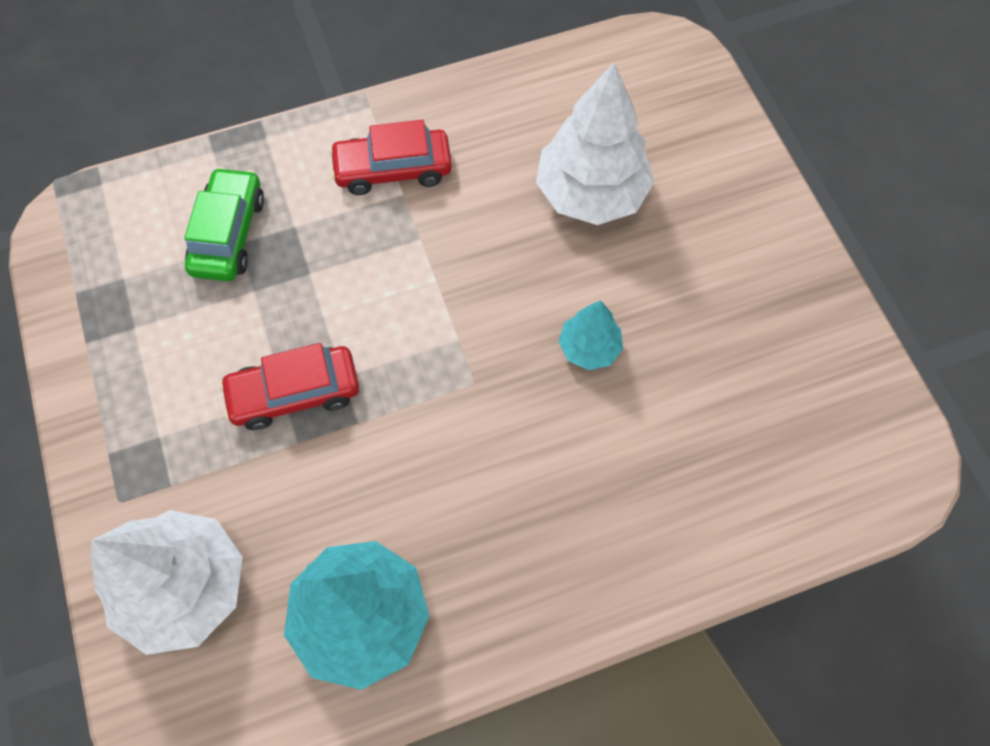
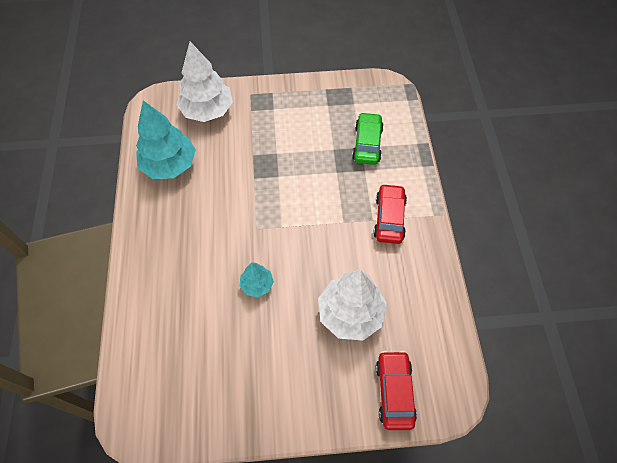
camera: 105 degrees right, 5 degrees down
green car [184,167,264,281] -> green car turned 105 degrees counterclockwise [352,112,384,165]
red car [219,343,359,430] -> red car moved to [376,351,417,430]

